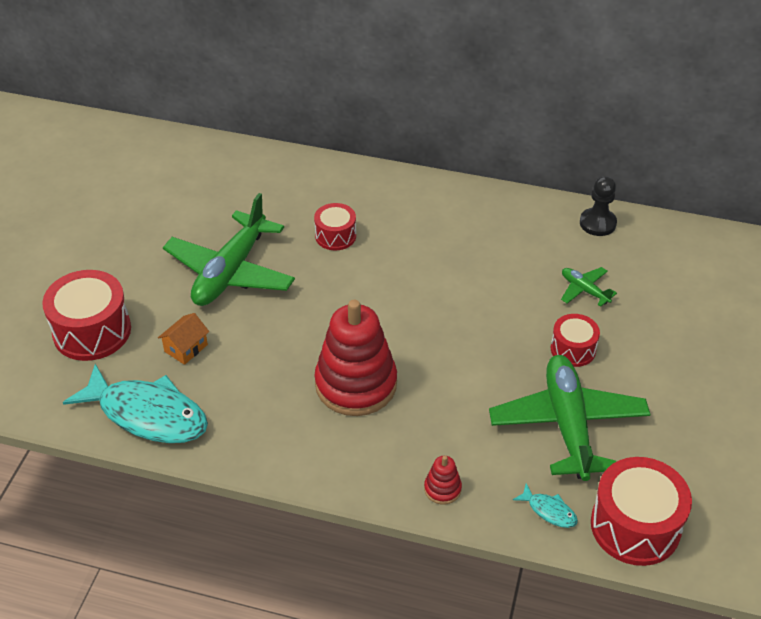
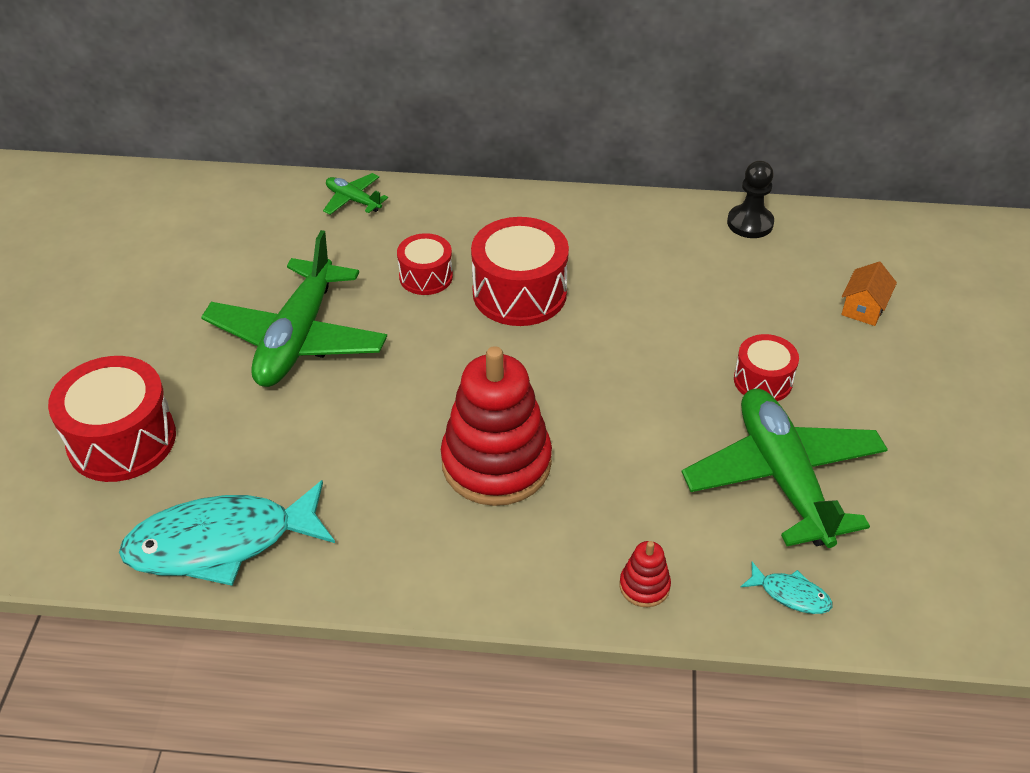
camera: 10 degrees left, 0 degrees up
turquoise fish [63,364,208,443] -> turquoise fish turned 150 degrees clockwise [119,480,335,586]
orange house [158,313,209,365] -> orange house moved to [841,261,897,326]
green plane [561,267,617,307] -> green plane moved to [323,173,388,215]
red drum [591,457,692,566] -> red drum moved to [471,217,569,326]

